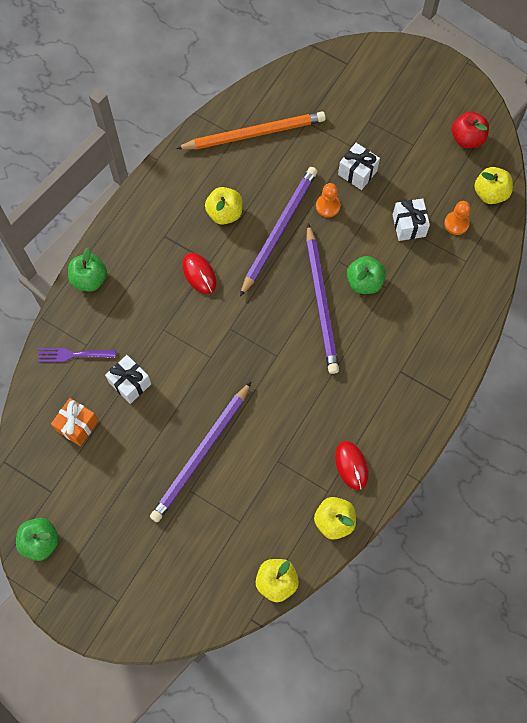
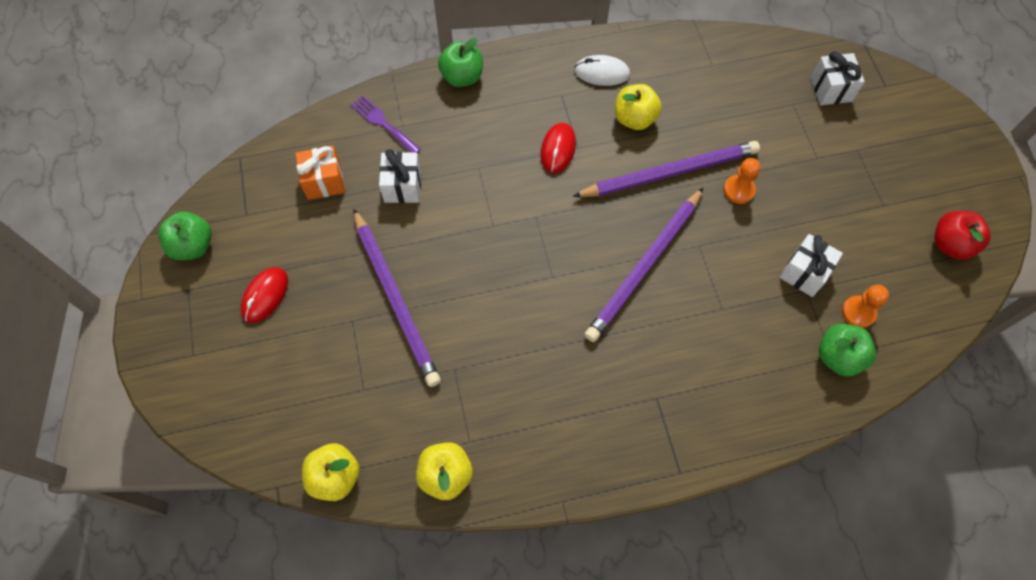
camera: 45 degrees right, 5 degrees down
purple pencil [150,381,252,522] -> purple pencil turned 105 degrees counterclockwise [353,208,441,387]
orange pencil [176,111,326,150] -> none
red mouse [335,441,368,490] -> red mouse moved to [240,267,288,323]
white gift [338,143,380,190] -> white gift moved to [810,51,865,105]
green apple [347,256,386,294] -> green apple moved to [819,324,876,376]
yellow apple [474,167,513,204] -> none
none -> white mouse [574,55,630,86]

